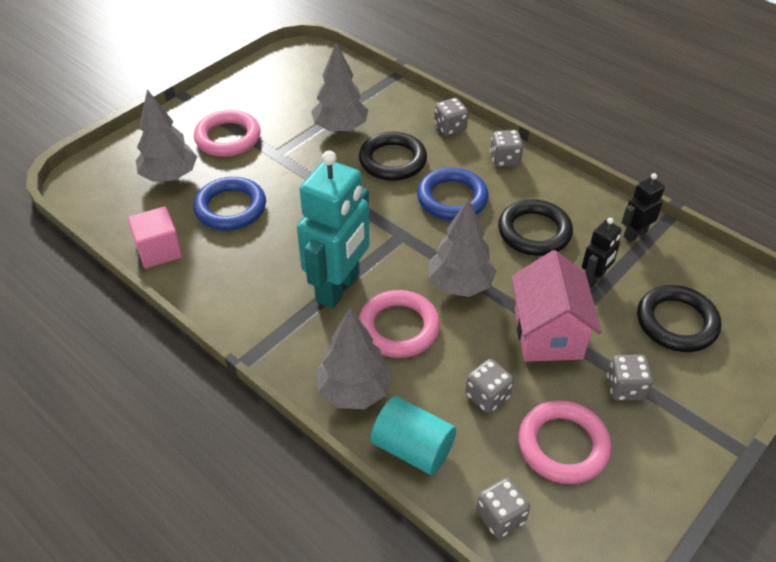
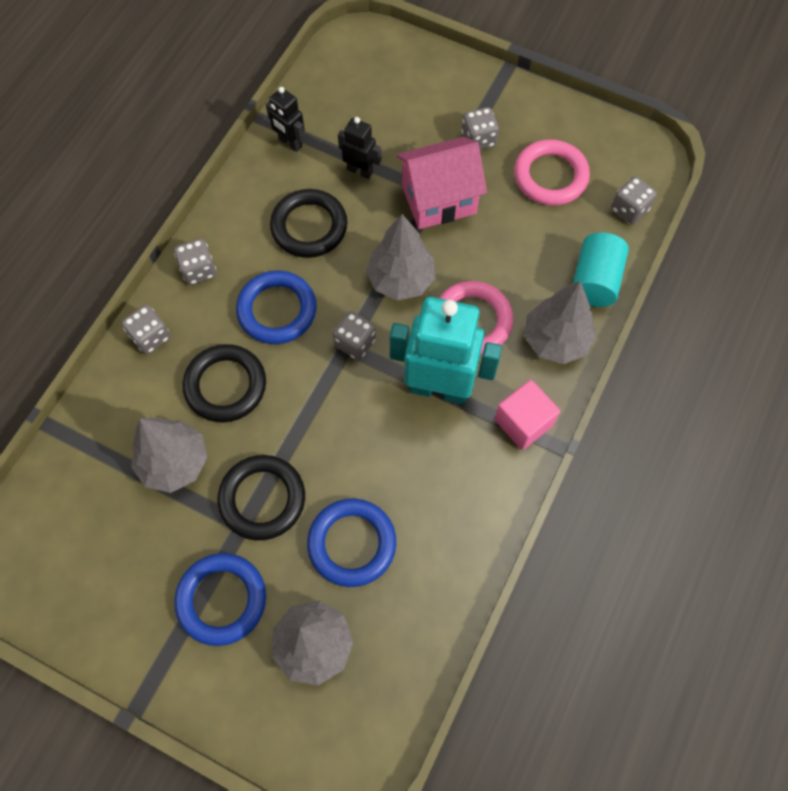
camera: 105 degrees left, 20 degrees up
pink cube [128,206,182,268] -> pink cube moved to [494,380,561,450]
pink ring [194,110,261,157] -> blue ring [174,553,266,646]
grey dice [465,359,514,413] -> grey dice moved to [333,311,376,360]
black ring [637,285,721,352] -> black ring moved to [218,455,305,541]

